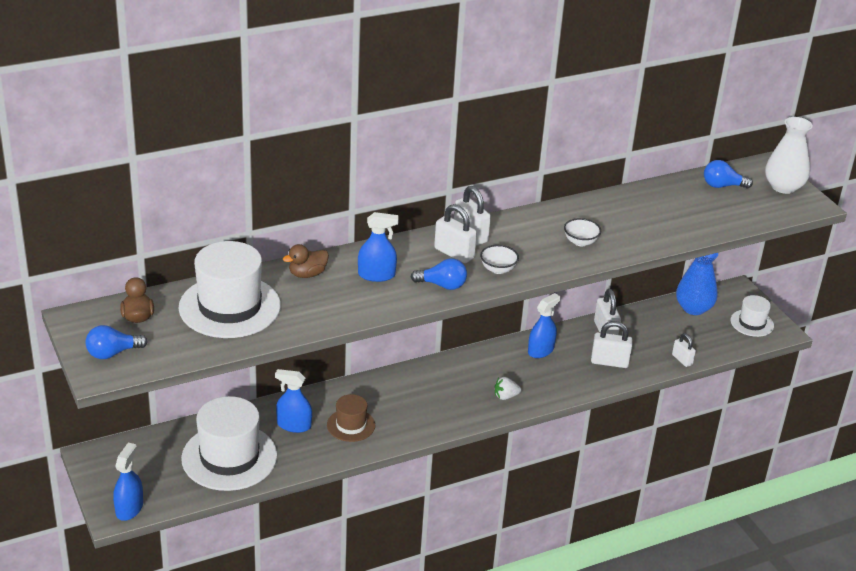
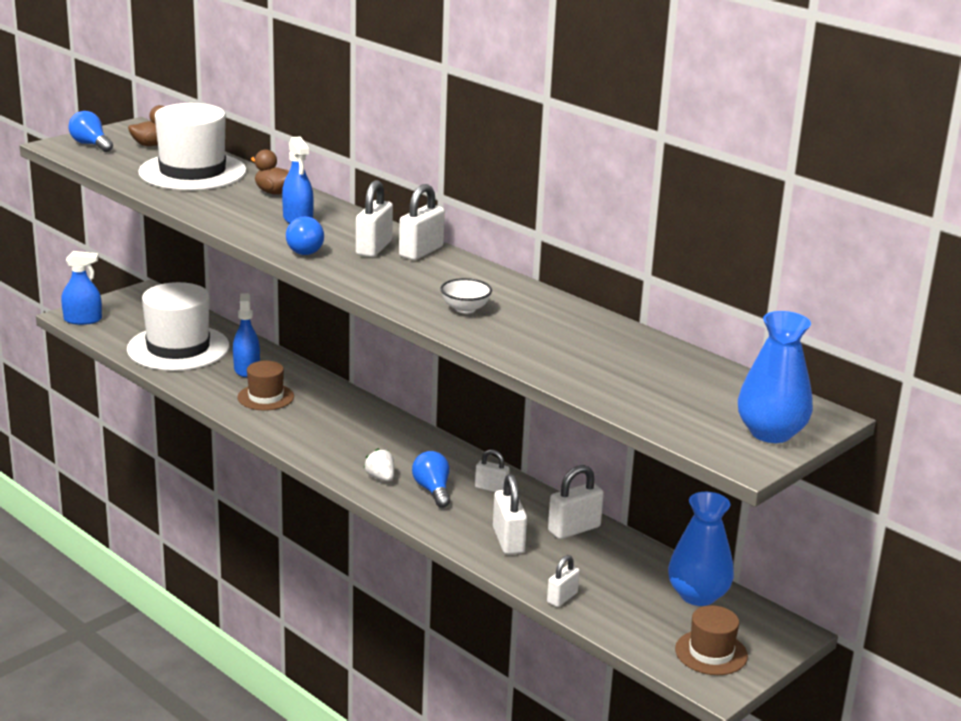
camera: 70 degrees right, 10 degrees down
white bowl [480,245,519,274] -> none
blue spray bottle [528,293,560,358] -> white padlock [475,450,510,492]
blue light bulb [704,160,753,188] -> blue light bulb moved to [412,451,450,508]
white hat [730,295,774,337] -> brown hat [675,605,748,675]
white vase [765,117,813,194] -> blue vase [738,311,813,443]

